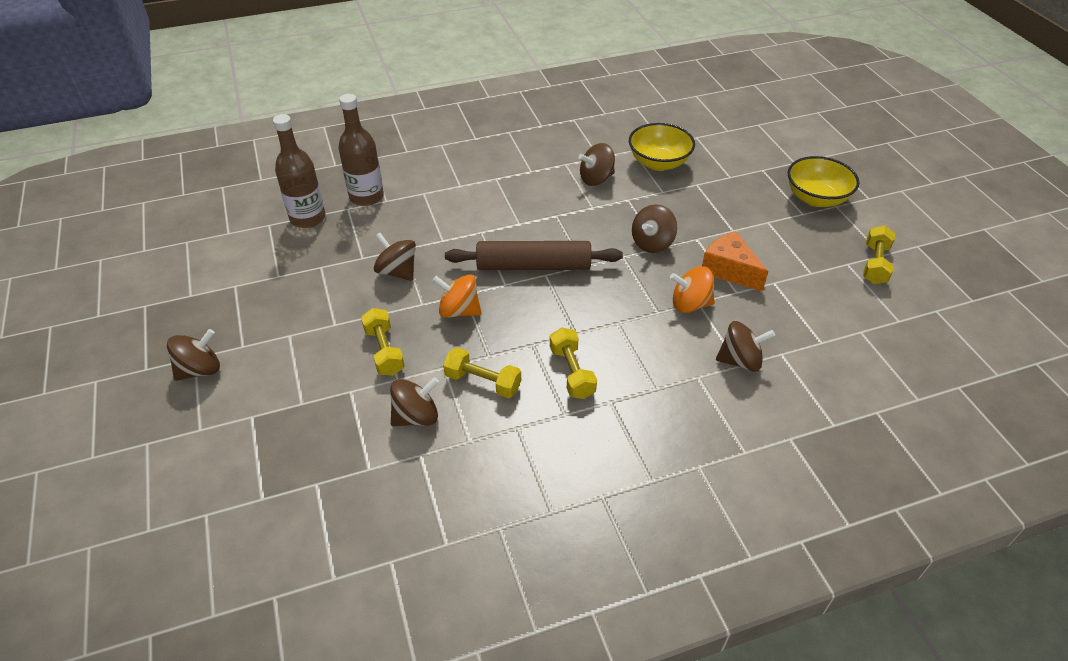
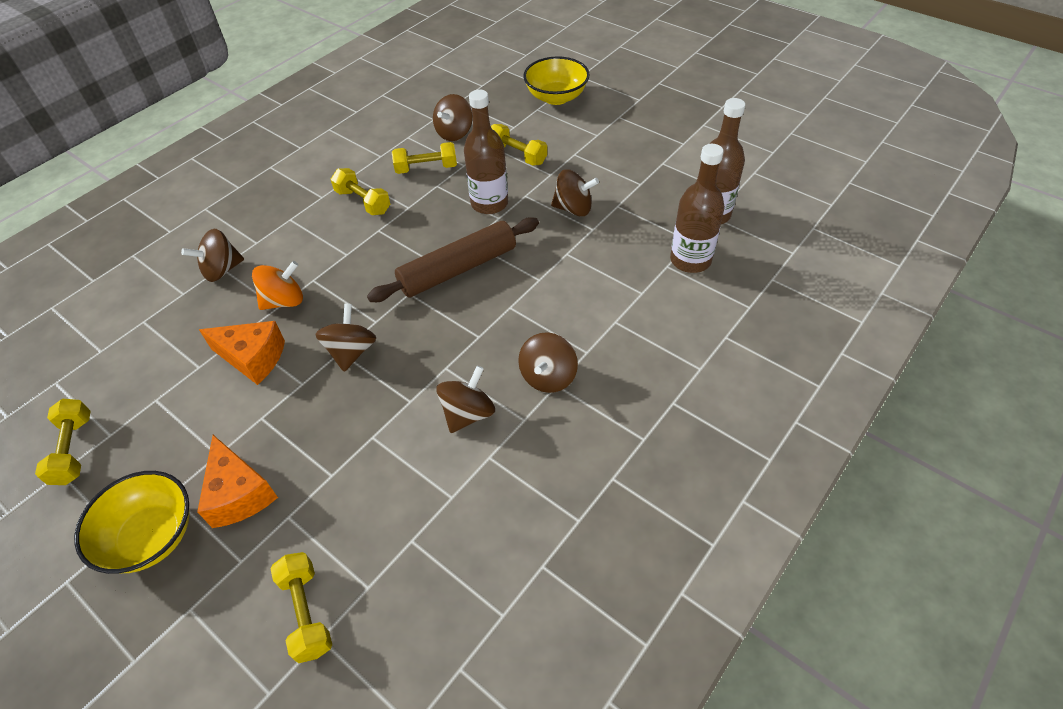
camera: 150 degrees right, 5 degrees up
brown spinning top [167,329,220,381] -> brown spinning top moved to [518,332,578,393]
orange spinning top [432,274,482,318] -> brown bottle [464,89,508,214]
yellow bowl [629,123,695,171] -> yellow bowl moved to [523,56,590,105]
none -> orange cheese [197,435,278,528]
none -> yellow dumbbell [270,552,332,663]

